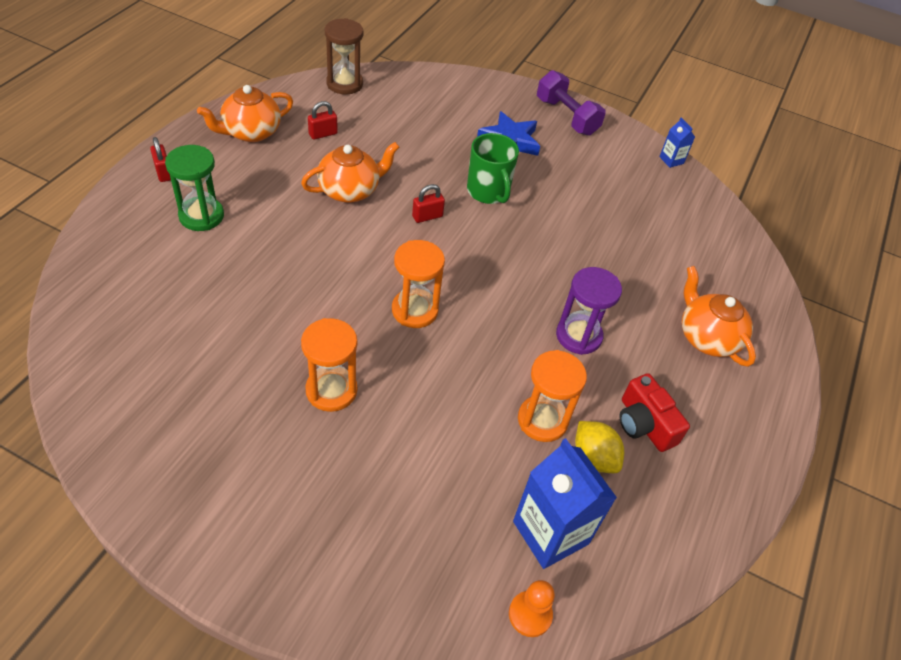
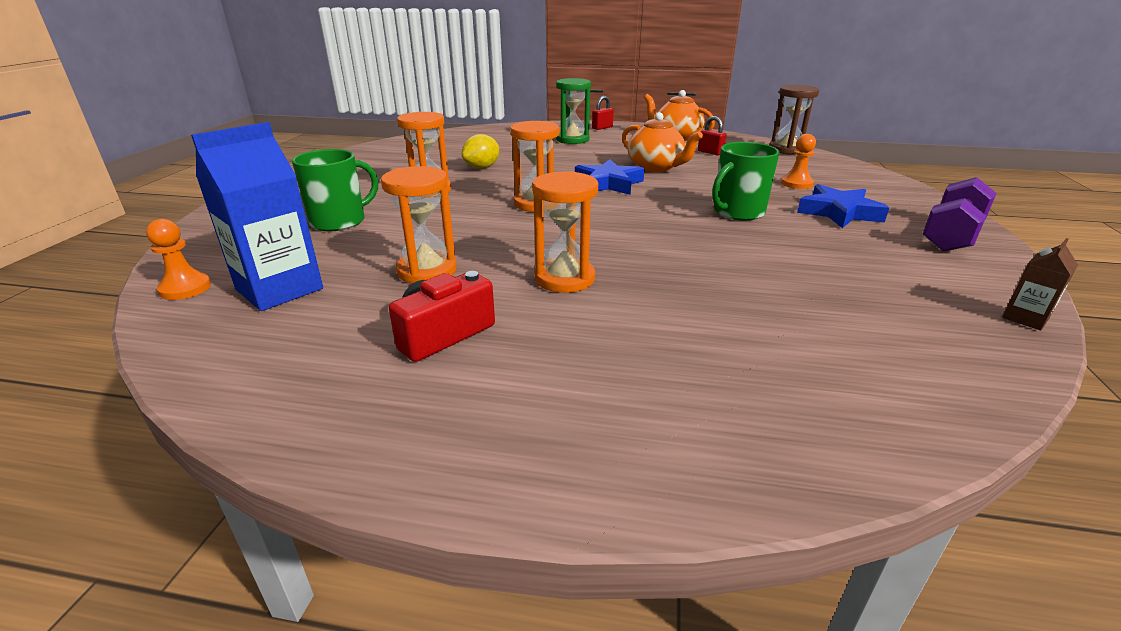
camera: 80 degrees right, 20 degrees down
red padlock [412,184,445,223] -> none
purple hourglass [556,267,622,355] -> orange hourglass [532,171,598,293]
yellow lemon [575,421,624,473] -> yellow lemon moved to [462,134,499,169]
blue carton [659,117,695,168] -> brown carton [1002,238,1078,330]
orange teapot [682,266,756,367] -> none
none -> green mug [292,149,378,231]
none -> blue star [575,160,644,195]
none -> orange pawn [781,134,816,189]

